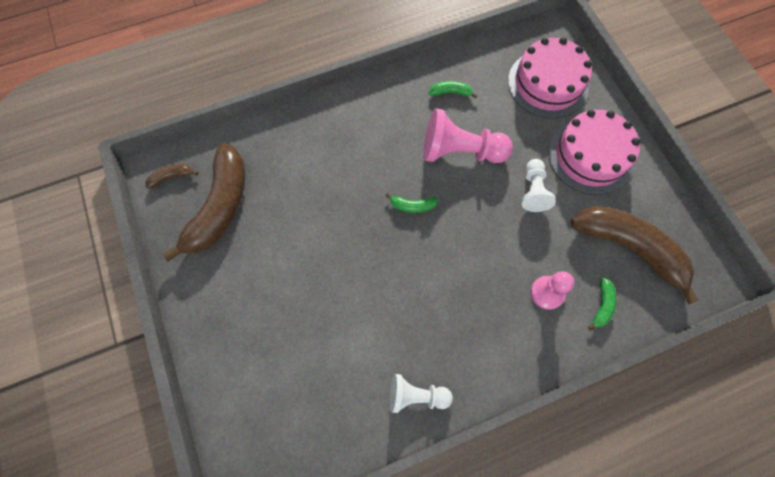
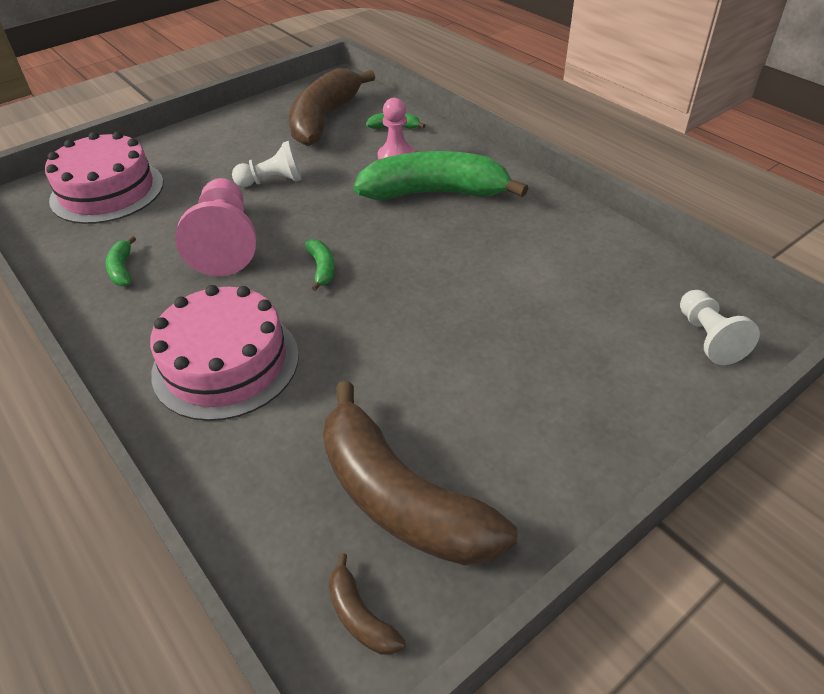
camera: 105 degrees left, 25 degrees down
brown banana [162,143,245,262] -> brown banana turned 135 degrees counterclockwise [323,381,517,566]
white pawn [390,374,453,413] -> white pawn moved to [680,290,760,365]
pink cake [548,110,640,195] -> pink cake moved to [150,285,299,421]
none -> green banana [354,151,528,200]

